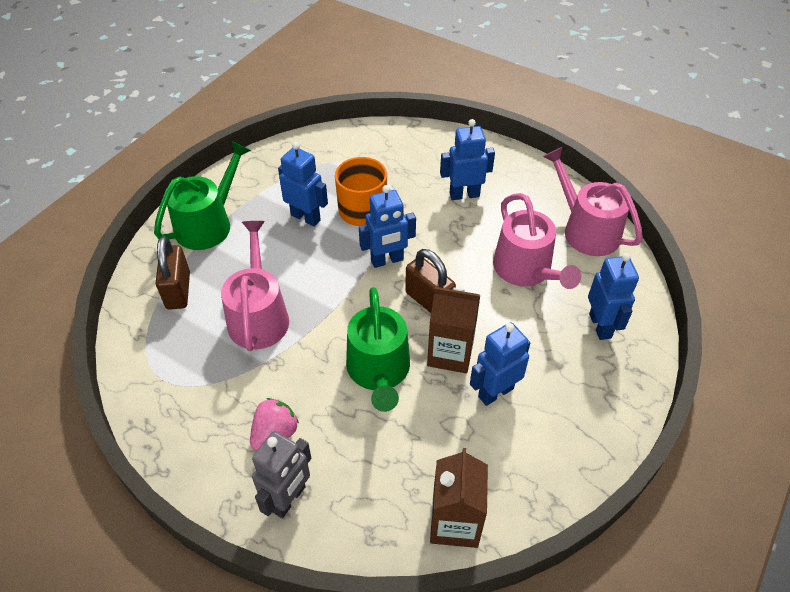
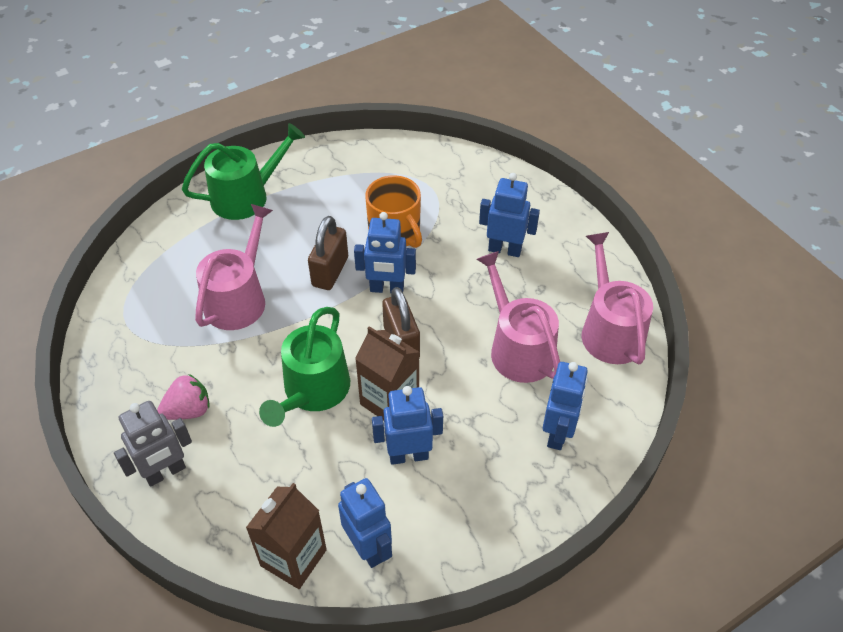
camera: 25 degrees right, 0 degrees up
brown padlock [156,236,190,310] -> brown padlock moved to [308,216,348,290]
blue robot [278,142,328,227] -> blue robot moved to [338,478,392,568]
pink watering can [493,193,581,289] -> pink watering can turned 150 degrees clockwise [477,251,560,383]

